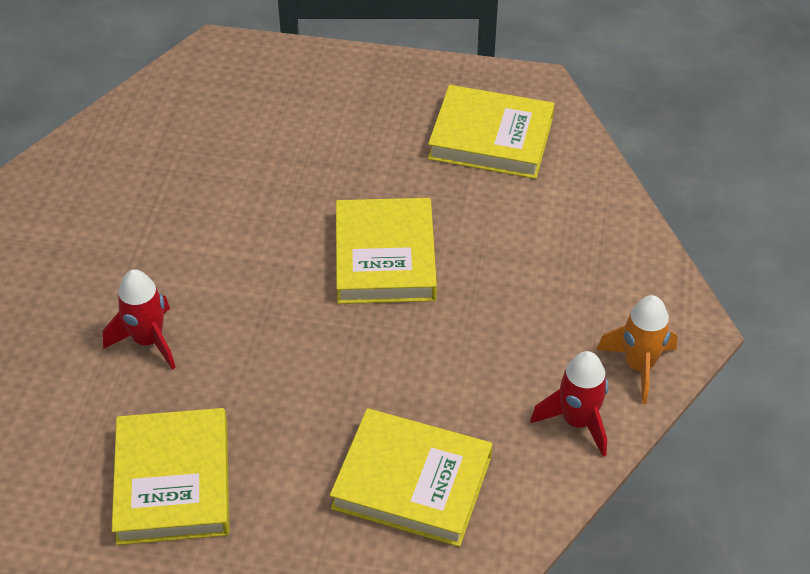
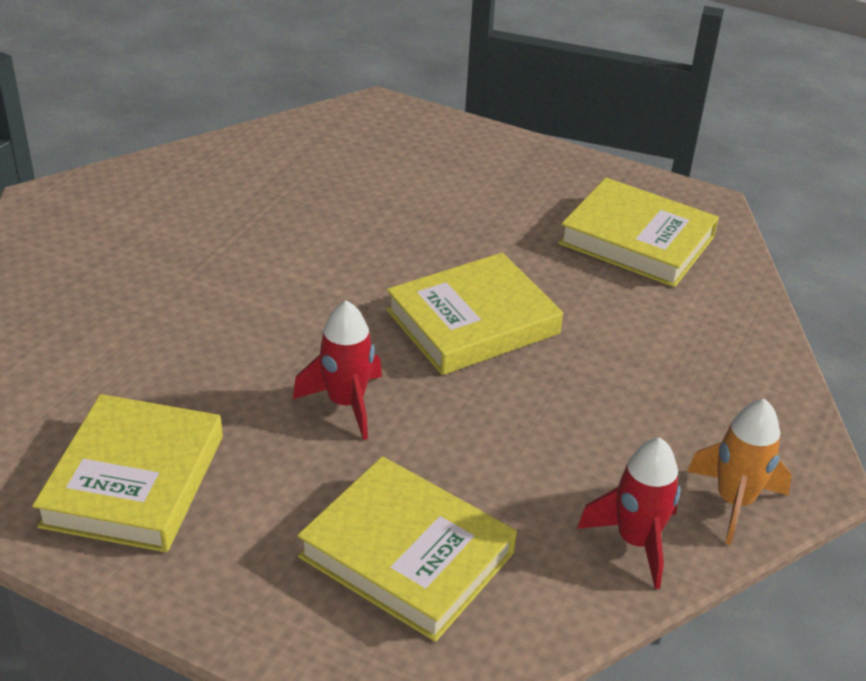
camera: 15 degrees right, 10 degrees down
red rocket [103,269,176,370] -> red rocket moved to [293,300,382,440]
yellow book [336,198,437,304] -> yellow book turned 45 degrees clockwise [386,253,563,375]

